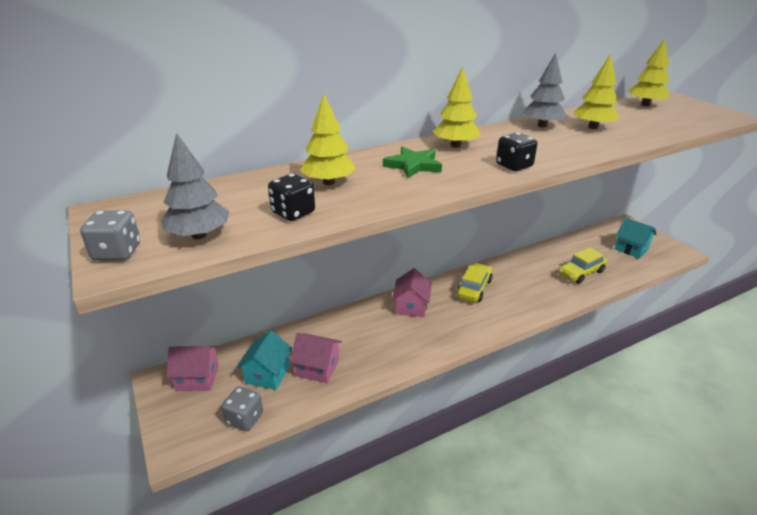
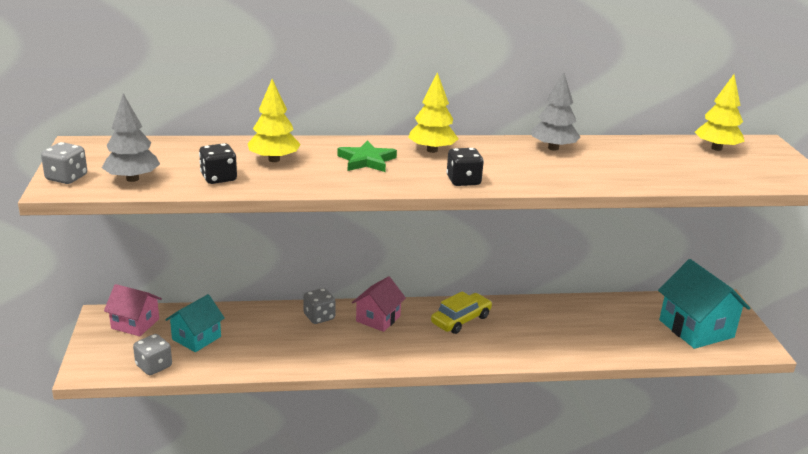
camera: 20 degrees right, 5 degrees down
pink house [290,333,342,383] -> none
yellow car [558,247,608,284] -> none
yellow tree [574,54,620,129] -> none
turquoise house [615,218,656,259] -> turquoise house [658,259,750,349], size x1.62
none -> grey dice [303,288,336,324]

